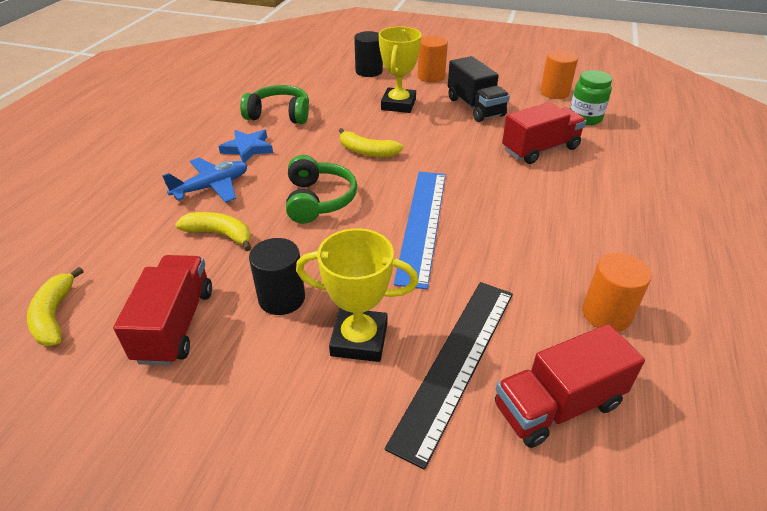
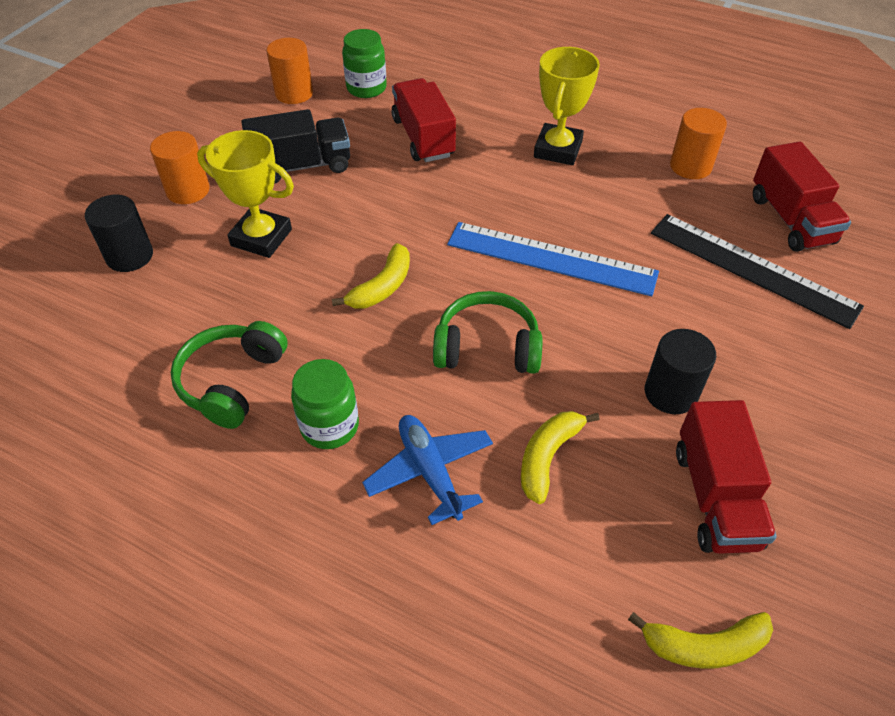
camera: 80 degrees left, 10 degrees up
red truck [113,255,212,366] -> red truck turned 105 degrees counterclockwise [676,400,777,554]
blue star [219,130,273,163] -> green jar [291,359,359,449]
yellow trophy [296,228,419,362] -> yellow trophy moved to [534,47,600,165]

